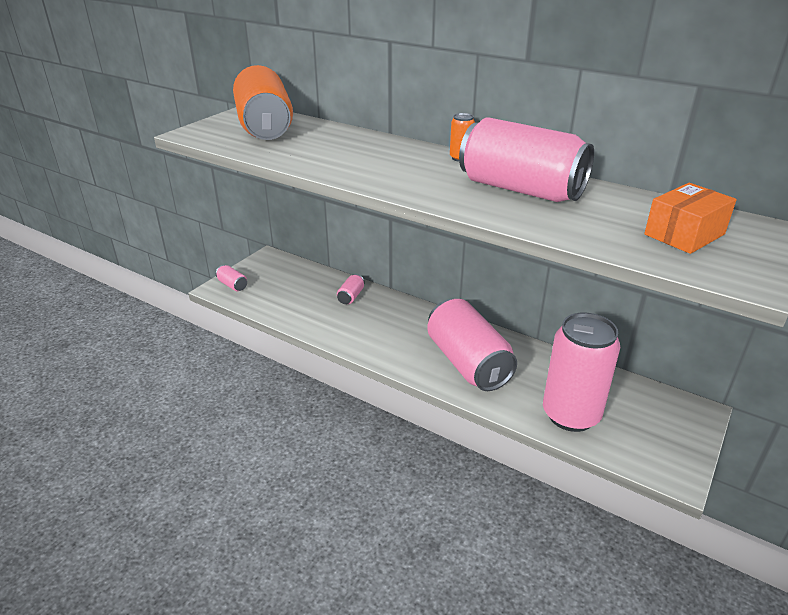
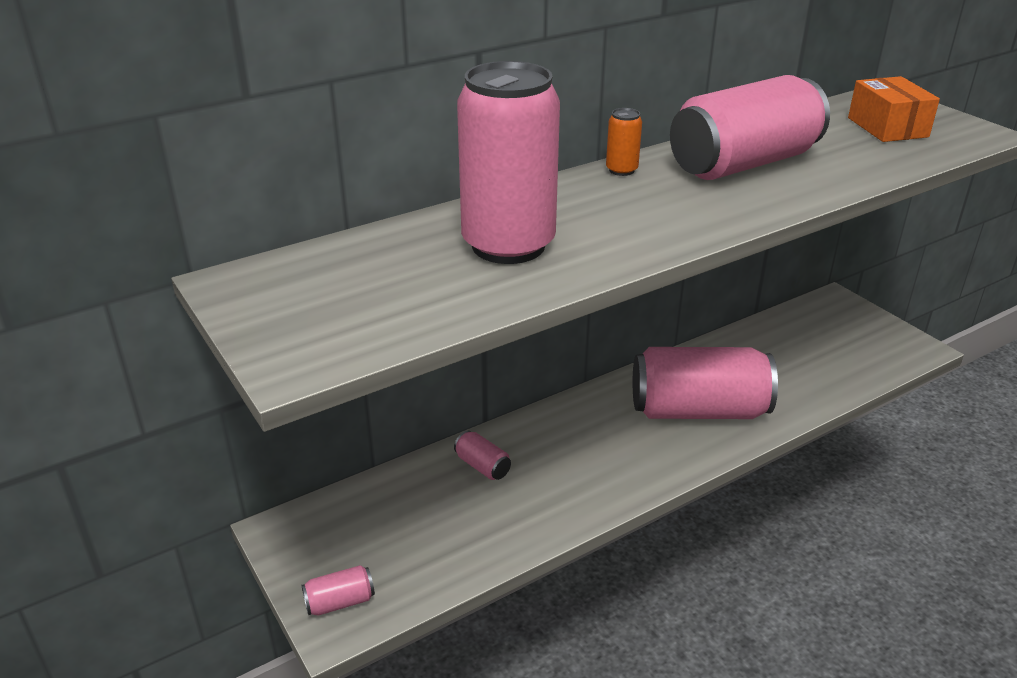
camera: 65 degrees left, 0 degrees up
orange can [233,65,293,140] -> none
pink can [543,313,620,432] -> pink can moved to [457,61,560,264]

